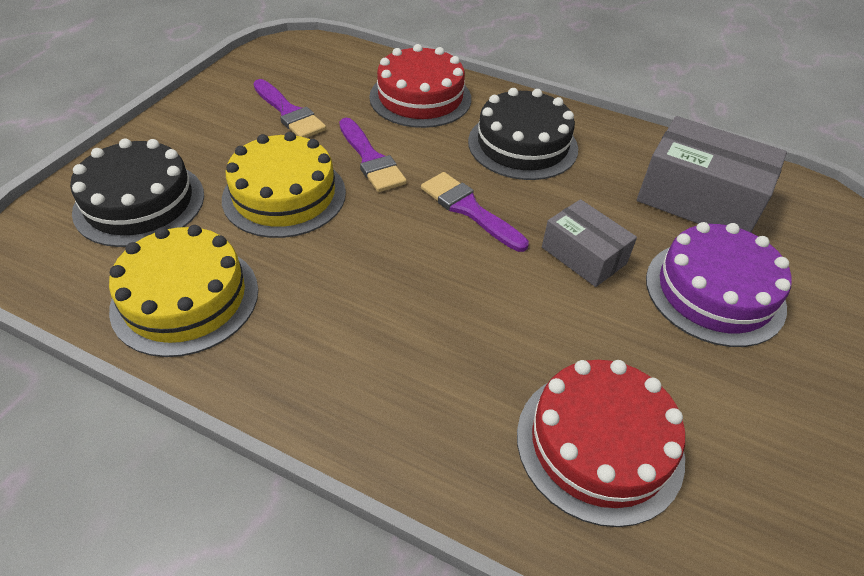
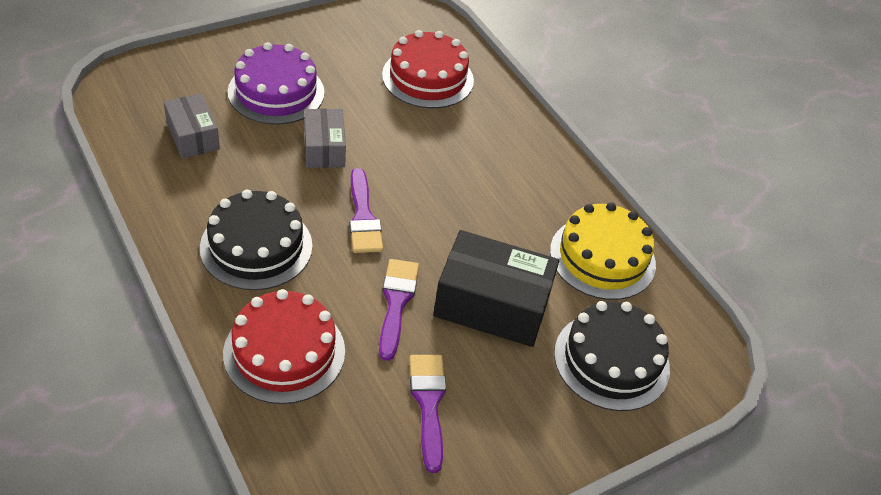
camera: 150 degrees left, 0 degrees up
yellow cake [222,132,346,238] -> black box [433,230,559,347]
grey box [637,116,787,232] -> grey box [164,94,220,158], size x0.60

